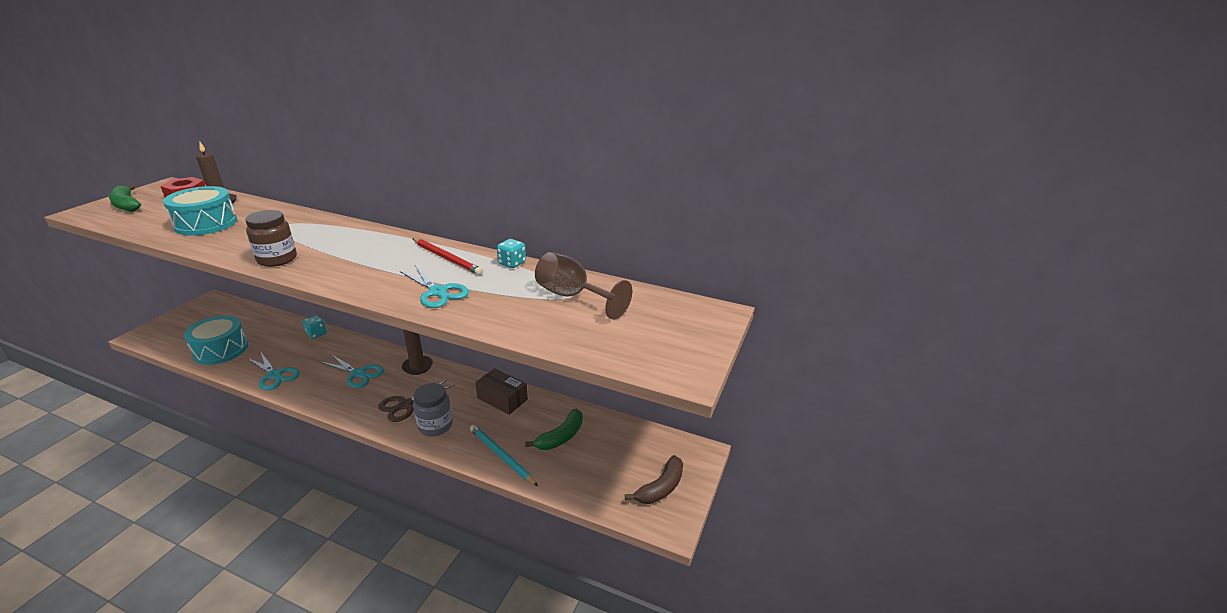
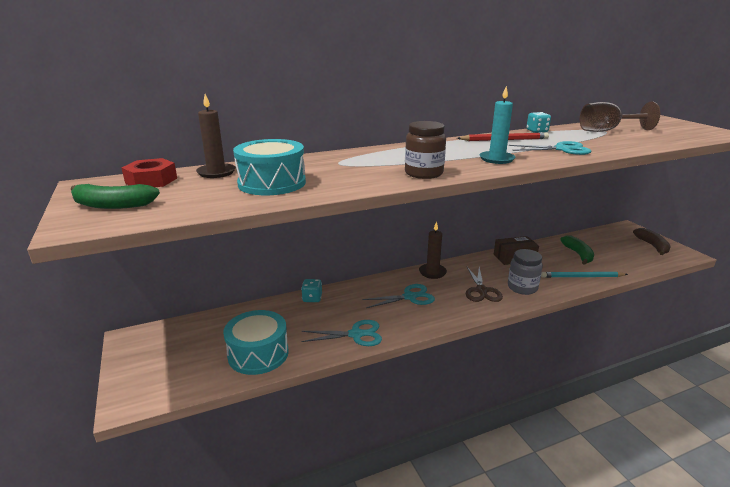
camera: 45 degrees left, 5 degrees down
none -> turquoise candle [480,86,516,164]

